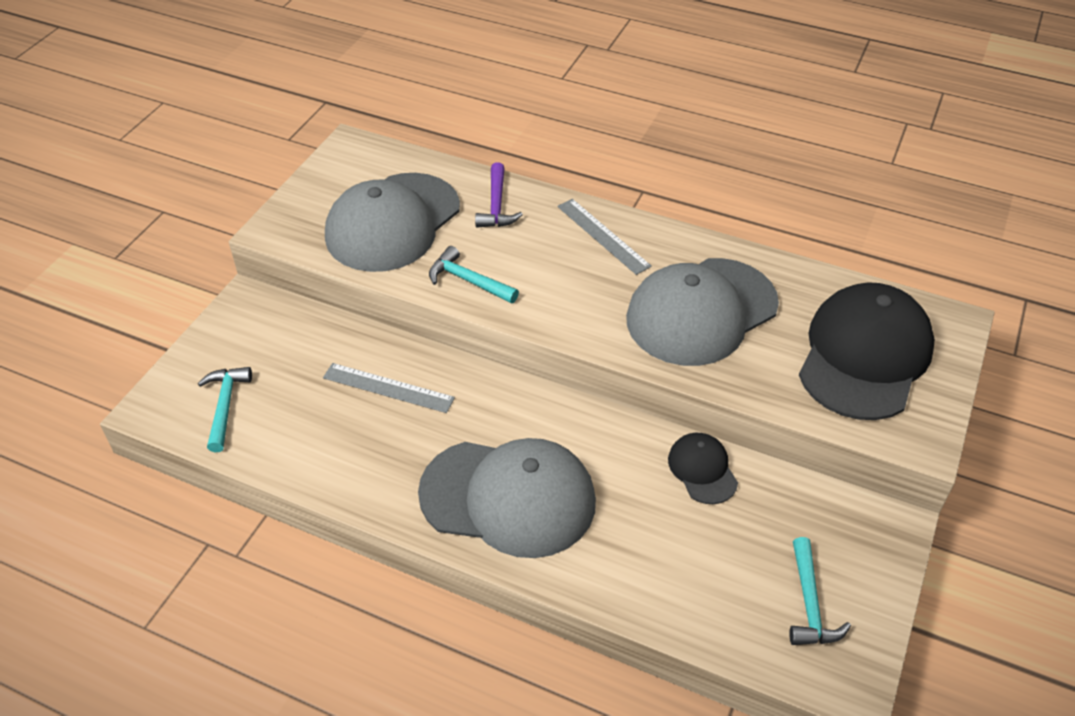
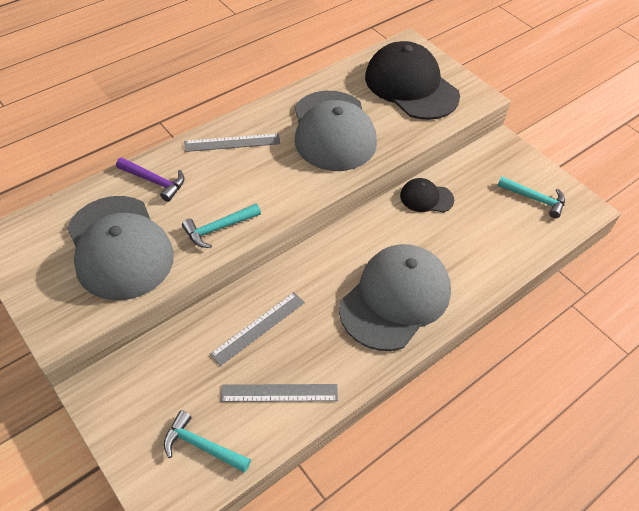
camera: 65 degrees left, 5 degrees up
none -> grey ruler [221,384,338,402]

